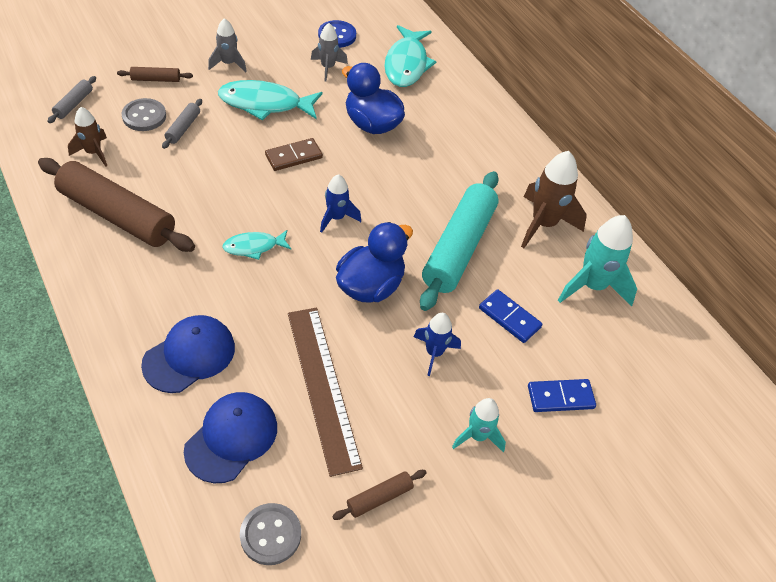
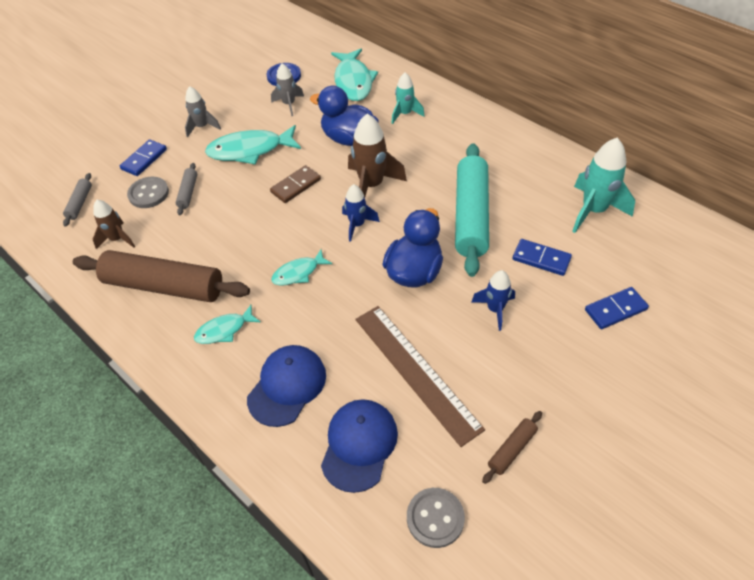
camera: 10 degrees left, 0 degrees up
brown rolling pin [117,67,193,82] -> blue domino [120,139,167,176]
turquoise rocket [452,398,506,452] -> turquoise rocket moved to [392,73,425,124]
brown rocket [521,151,587,248] -> brown rocket moved to [348,114,407,197]
none -> turquoise fish [194,305,261,344]

